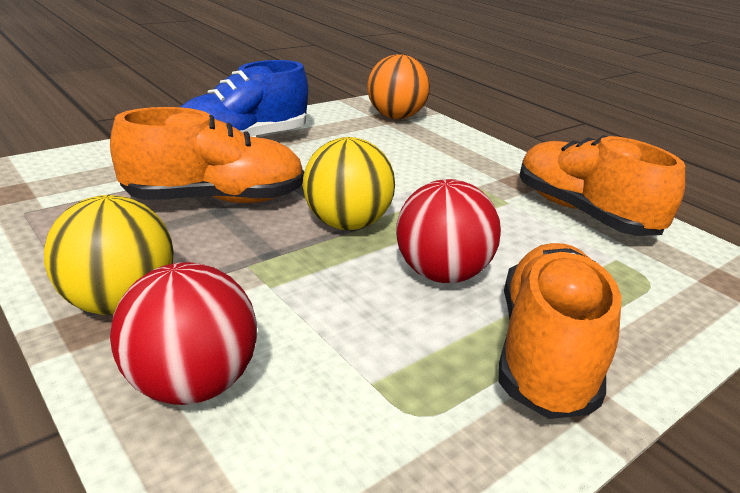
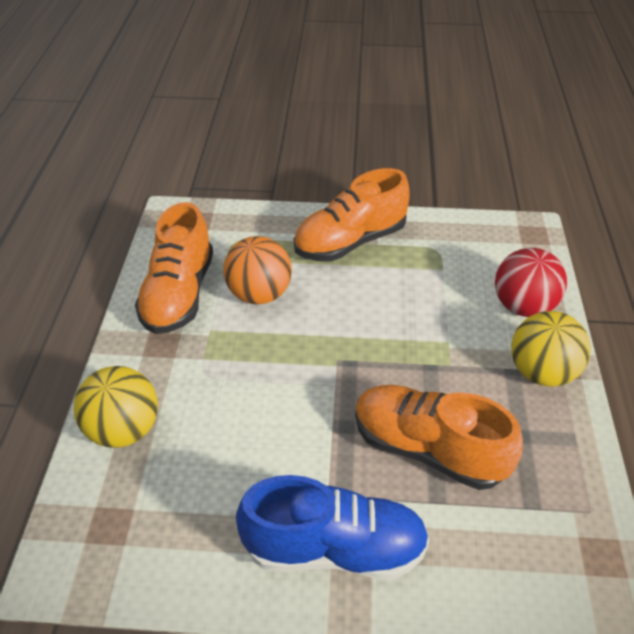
camera: 135 degrees left, 15 degrees up
yellow ball [303,137,395,230] -> yellow ball moved to [74,366,158,448]
orange ball [367,54,430,119] -> orange ball moved to [223,236,292,304]
red ball [396,179,501,283] -> none

